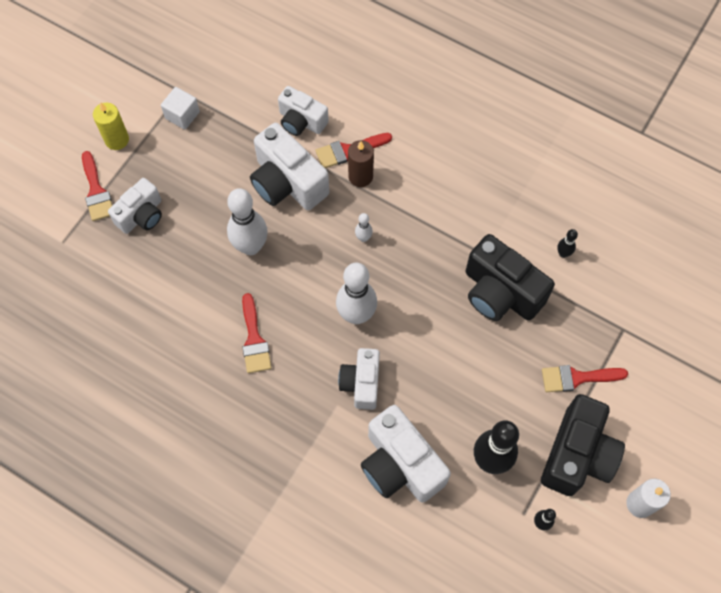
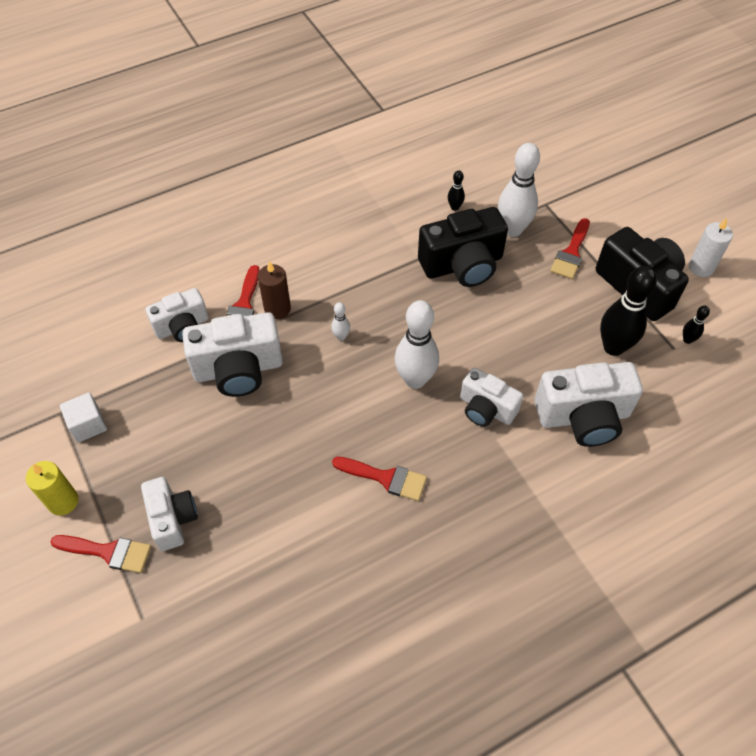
camera: 60 degrees left, 10 degrees down
white bowling pin [227,188,268,255] -> white bowling pin moved to [498,143,540,237]

